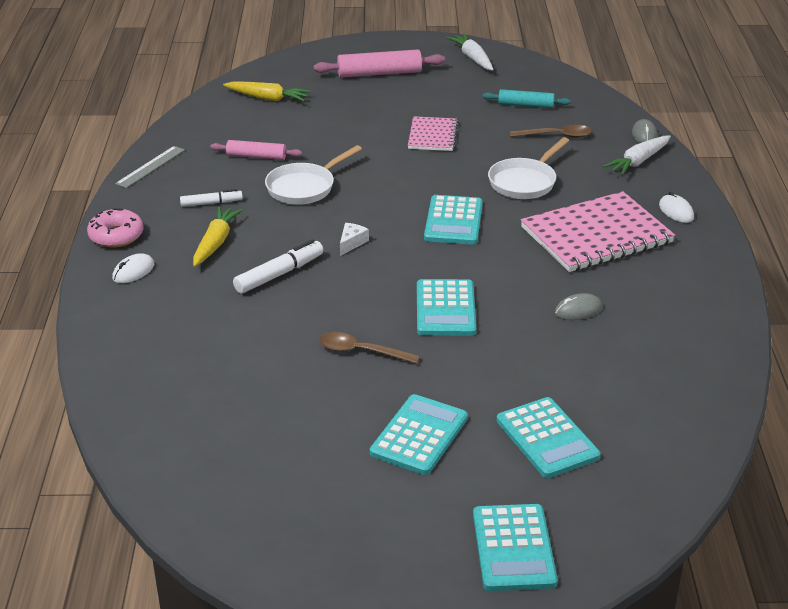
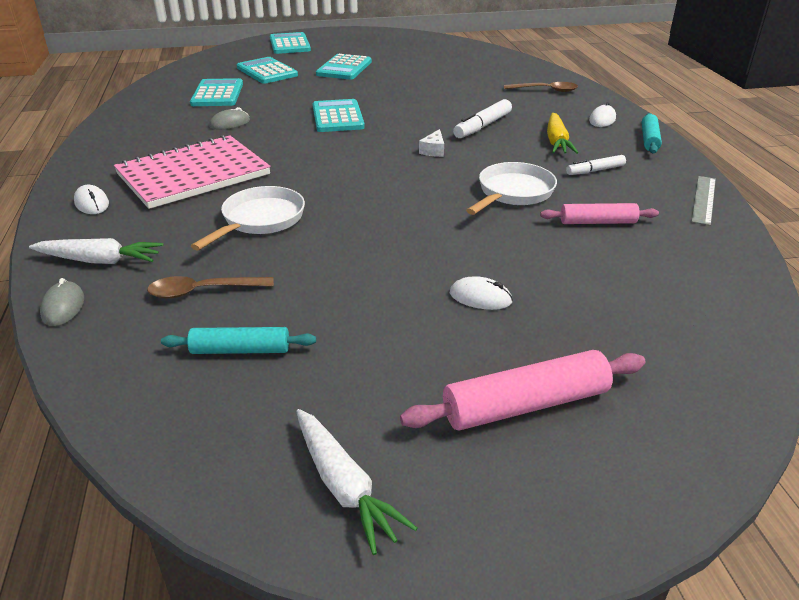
camera: 170 degrees right, 0 degrees up
pink donut [87,208,144,247] -> turquoise rolling pin [642,113,662,154]
yellow carrot [223,82,311,101] -> none
brown spoon [318,332,420,364] -> brown spoon moved to [504,82,578,92]
pink notebook [408,116,458,151] -> none
turquoise calculator [424,195,483,245] -> turquoise calculator moved to [190,78,243,106]
white carrot [603,135,671,176] -> white carrot turned 60 degrees clockwise [29,238,163,264]
none -> white mouse [450,276,513,310]

